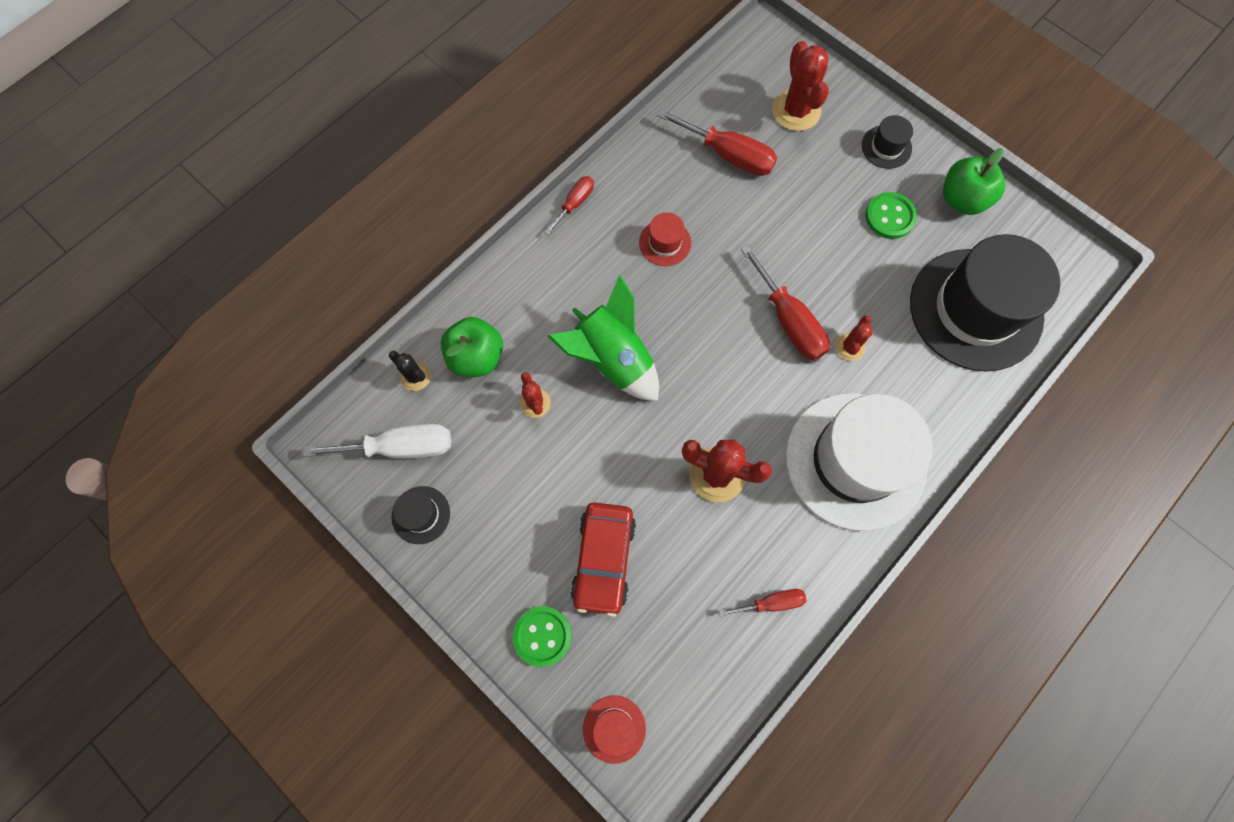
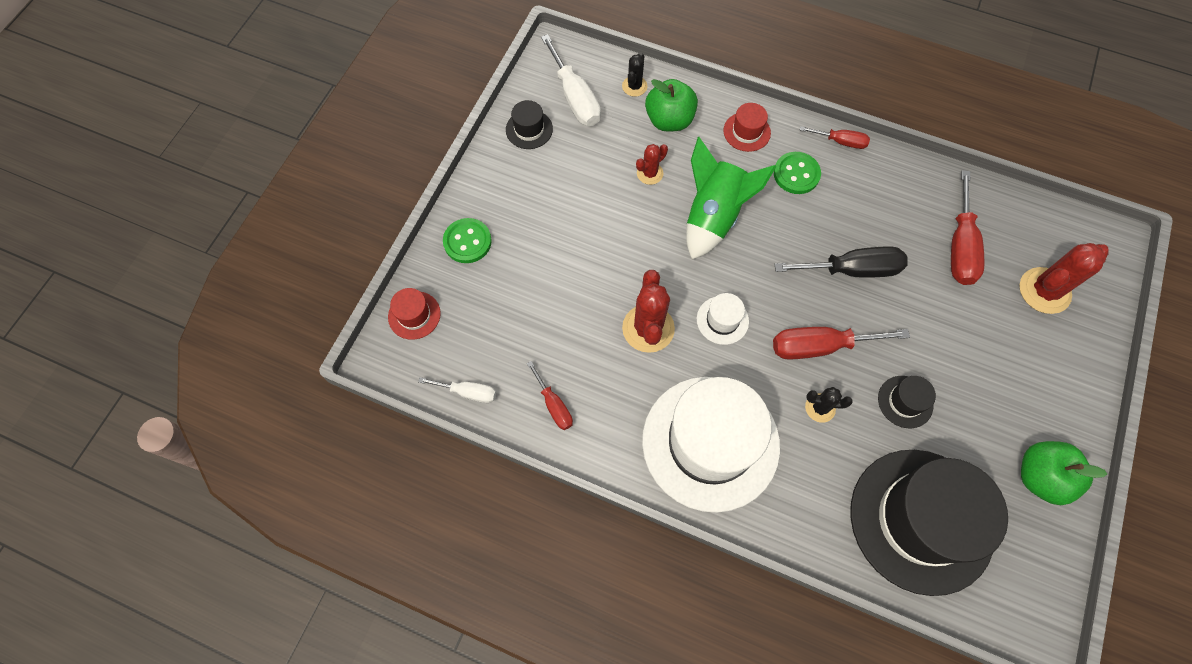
camera: 70 degrees right, 5 degrees down
red car [570,502,636,617] -> none
red hat [639,213,691,266] -> red hat moved to [723,103,771,152]
red screwdriver [741,245,830,360] -> red screwdriver turned 45 degrees clockwise [773,327,910,360]
red cactus [835,316,872,361] -> black cactus [805,387,853,423]
black hat [862,115,913,169] -> black hat moved to [878,376,936,428]
green button [865,192,917,239] -> green button moved to [774,152,821,194]
none -> white screwdriver [418,377,496,403]
none -> white hat [697,293,749,345]
none -> black screwdriver [774,246,908,278]

